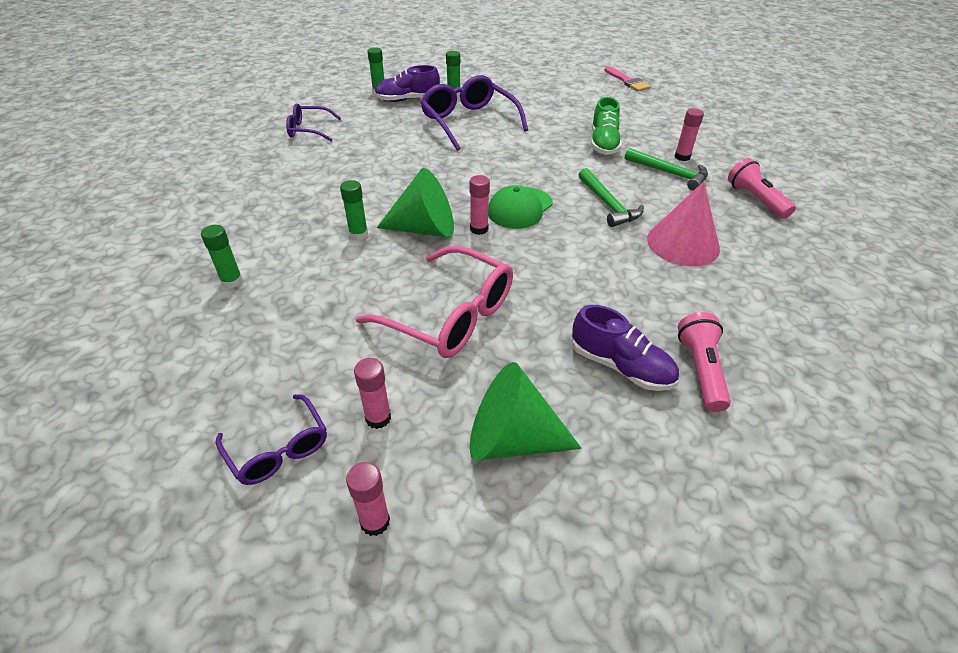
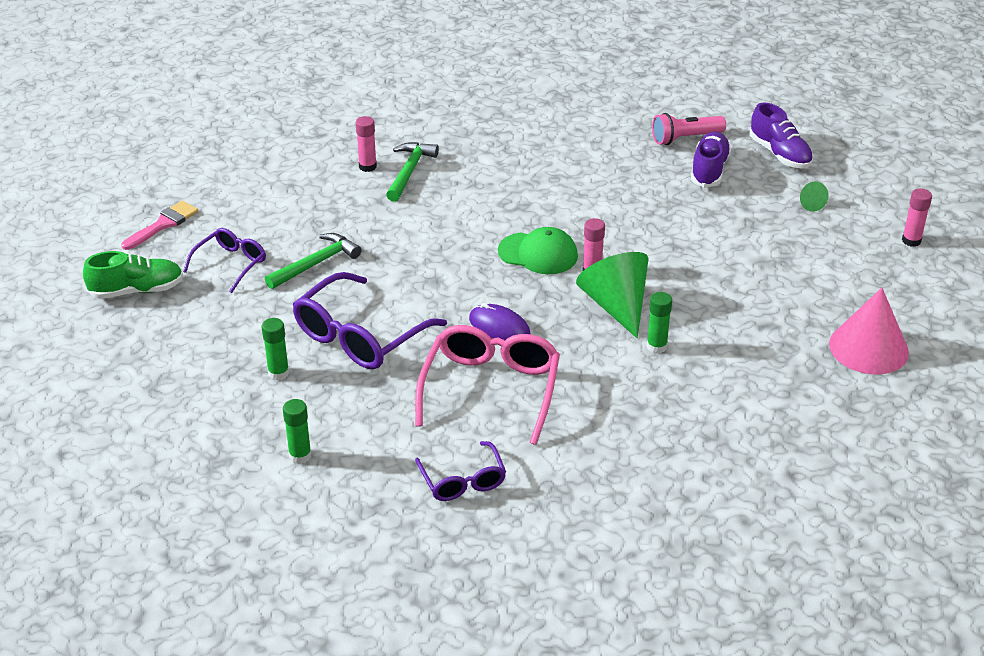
camera: 110 degrees left, 5 degrees down
green glue stick [201,225,243,289] -> none
purple glasses [216,394,327,485] -> purple glasses moved to [183,228,266,293]
pink glue stick [354,358,391,429] -> none
pink glasses [356,246,513,358] -> pink glasses moved to [415,325,560,445]
purple shoe [374,65,440,102] -> purple shoe moved to [749,103,813,168]
green cone [470,362,582,460] -> green cone [800,181,829,212], size x0.43
green hammer [579,168,644,227] -> green hammer moved to [265,233,362,289]
green shoe [591,97,622,155] -> green shoe moved to [83,251,183,299]
pink cone [647,181,720,266] -> pink cone moved to [829,288,909,375]
pink flashlight [728,158,796,219] -> none
none -> purple mouse [469,303,530,340]

